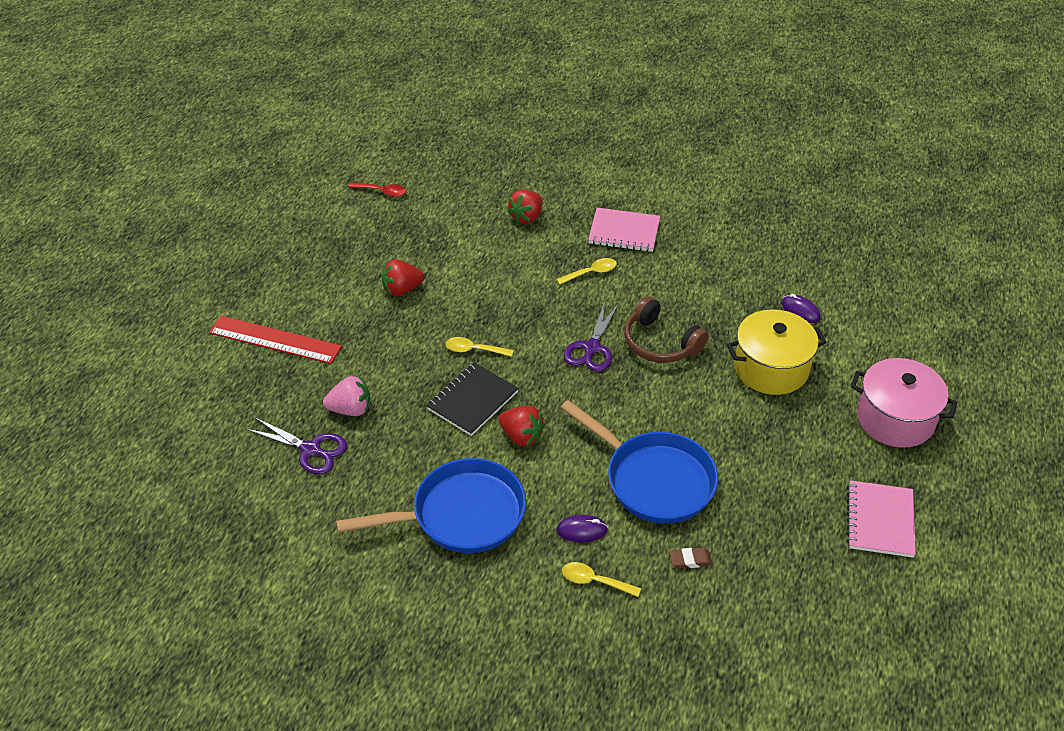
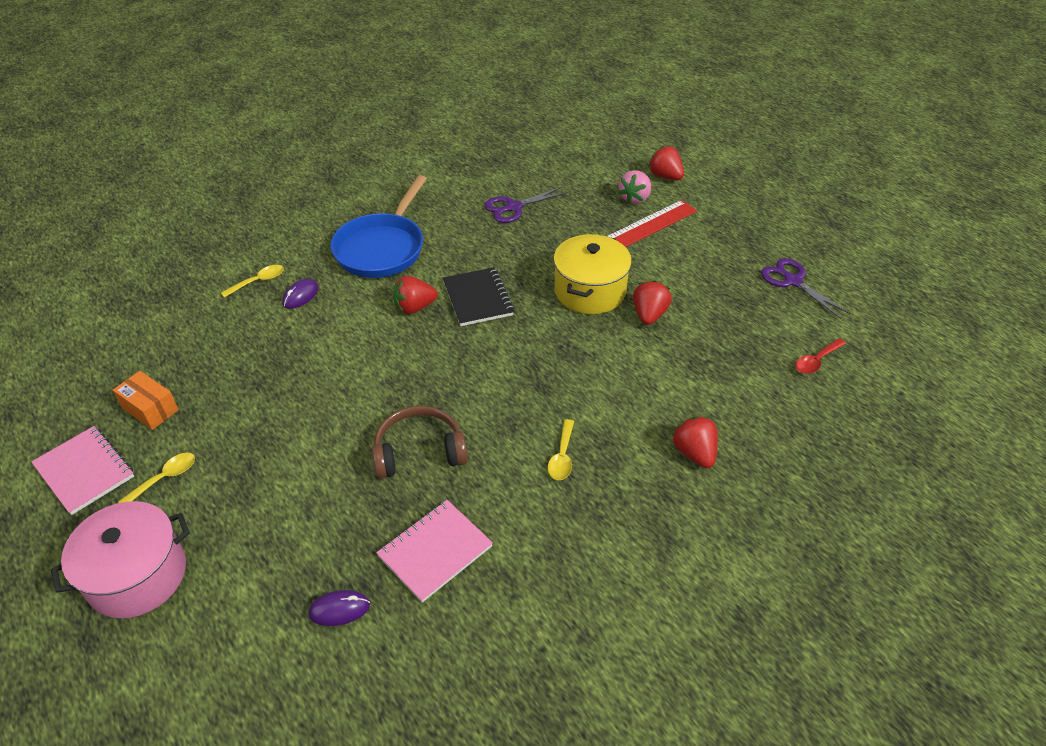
camera: 125 degrees right, 0 degrees up
pink strawberry [323,376,370,416] -> pink strawberry moved to [618,170,651,204]
yellow spoon [445,337,514,357] -> yellow spoon moved to [118,453,195,503]
blue pan [560,400,718,524] -> none
purple scissors [564,302,619,372] -> purple scissors moved to [761,258,850,319]
pink notebook [588,208,660,252] -> pink notebook moved to [376,500,493,603]
brown eraser [669,547,713,569] -> none
yellow pot [727,309,827,395] -> yellow pot moved to [553,234,632,314]
none -> orange box [113,371,179,430]
none -> red strawberry [648,146,684,180]

